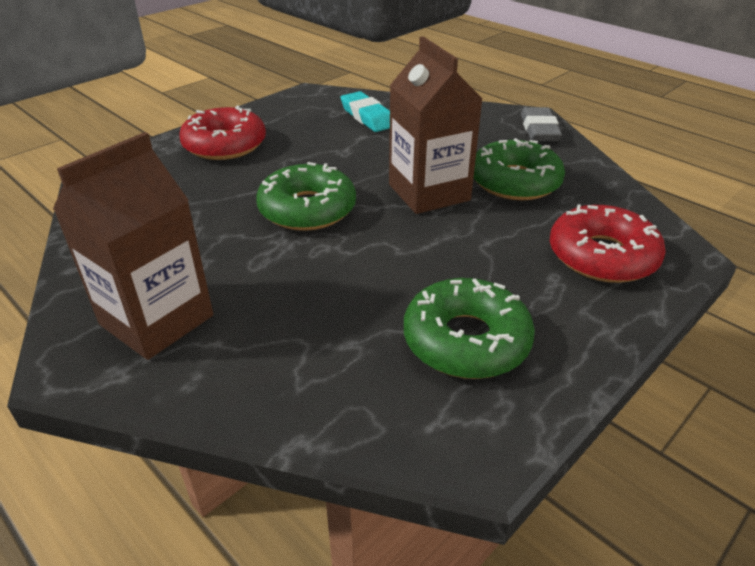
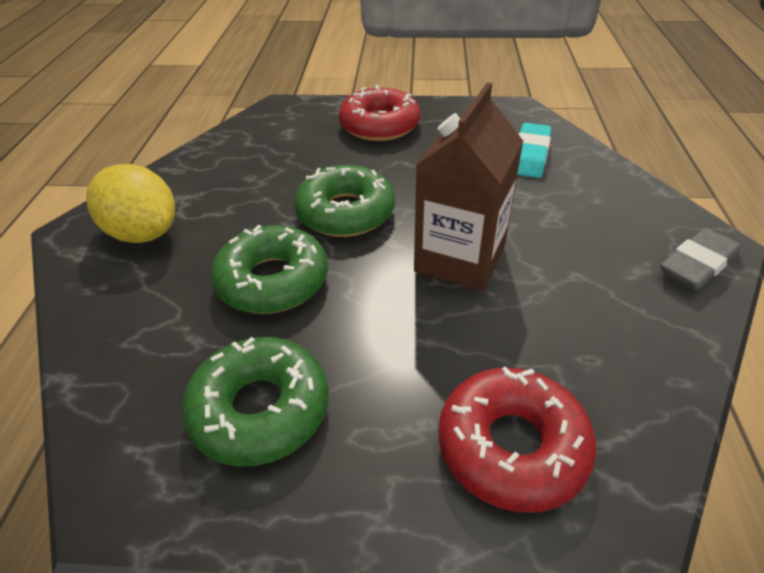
camera: 50 degrees right, 5 degrees up
brown carton [53,132,213,360] -> yellow lemon [86,164,175,243]
green donut [474,138,565,200] -> green donut moved to [211,225,328,314]

